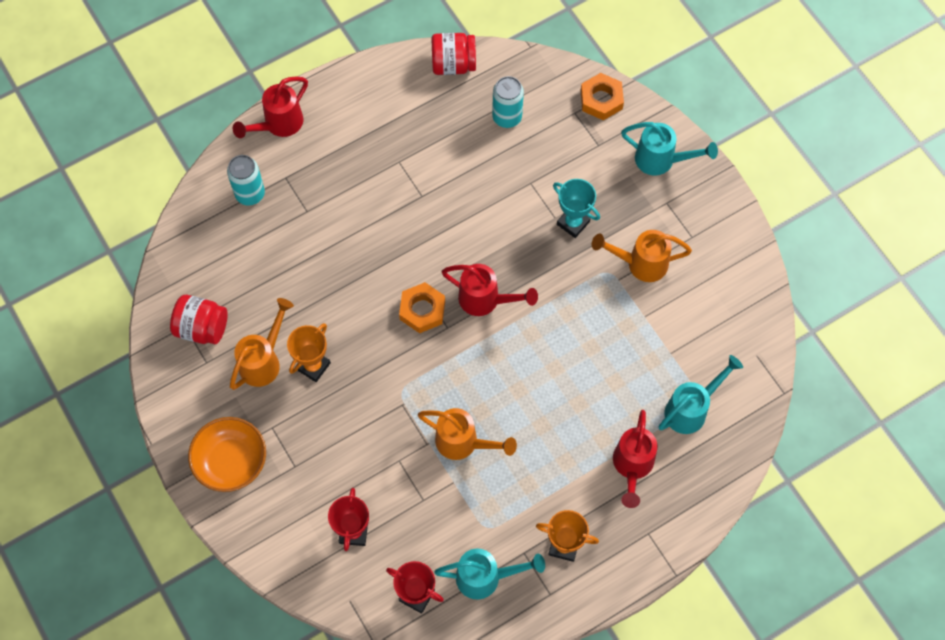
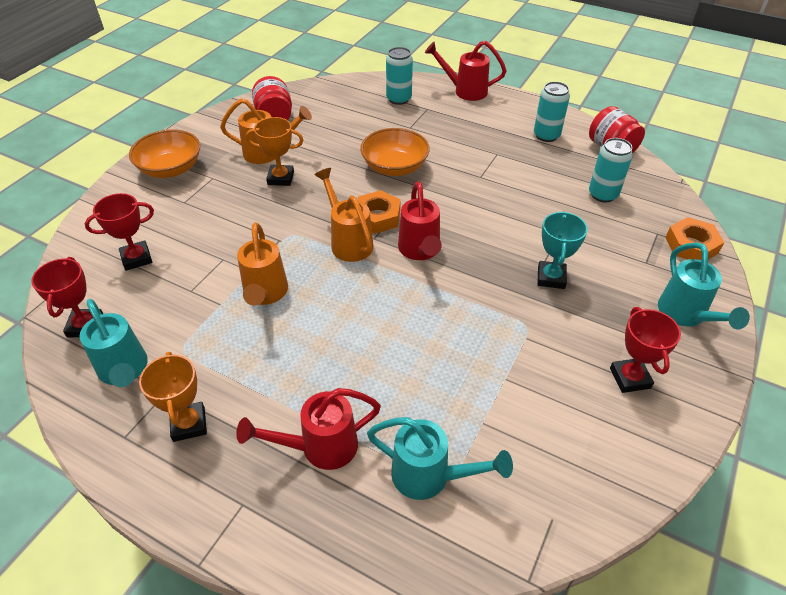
camera: 60 degrees right, 20 degrees down
orange watering can [592,230,692,282] -> orange watering can moved to [315,168,373,262]
none -> orange bowl [360,128,430,176]
none -> turquoise can [534,82,570,142]
none -> red trophy [610,307,681,393]

